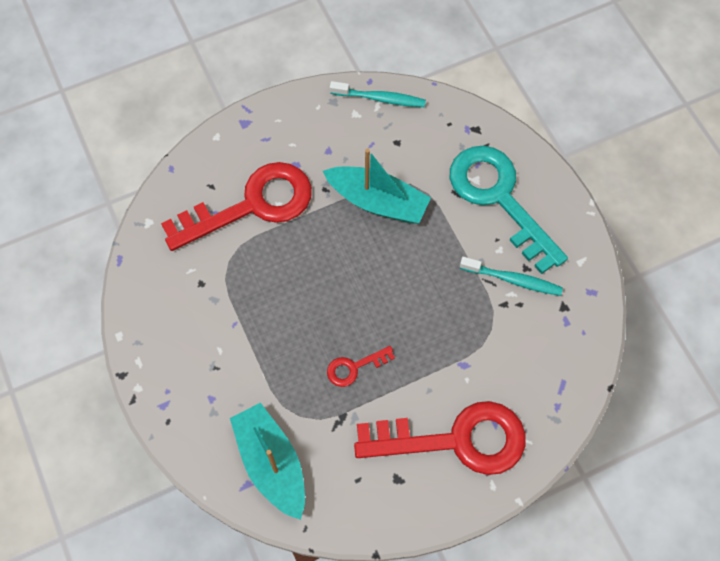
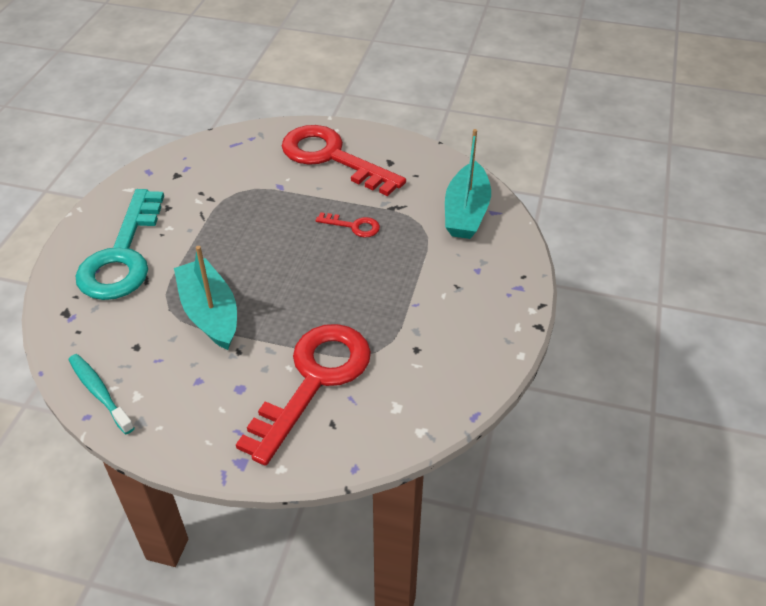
camera: 140 degrees left, 20 degrees down
red key [161,162,312,251] -> red key turned 105 degrees clockwise [236,324,371,466]
turquoise toothbrush [460,257,563,296] -> none

